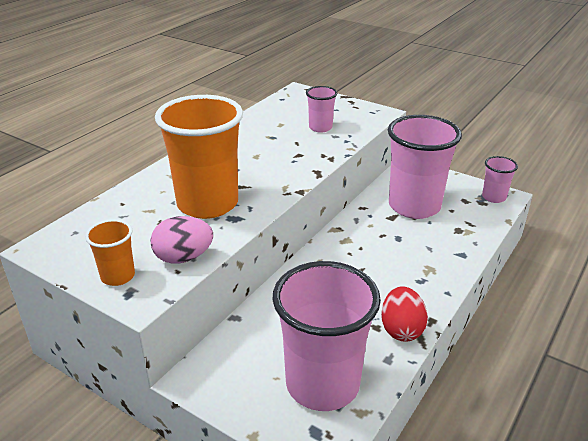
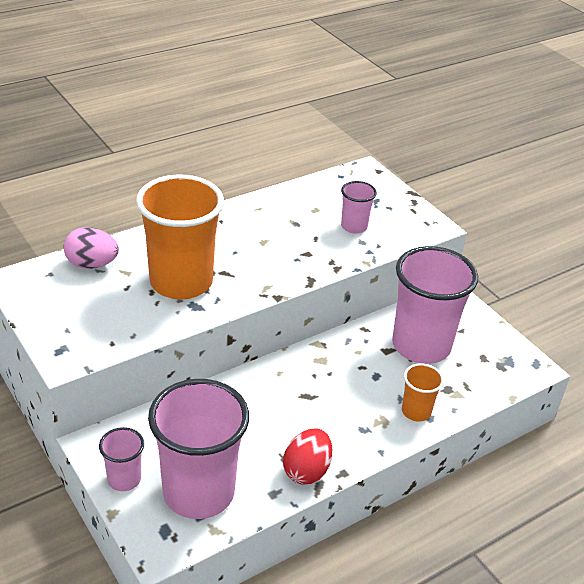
camera: 20 degrees right, 5 degrees up
orange cup [85,219,135,286] -> orange cup moved to [402,364,444,422]
pink egg [150,216,213,264] -> pink egg moved to [64,227,119,269]
pink cup [482,156,518,203] -> pink cup moved to [99,427,144,491]

